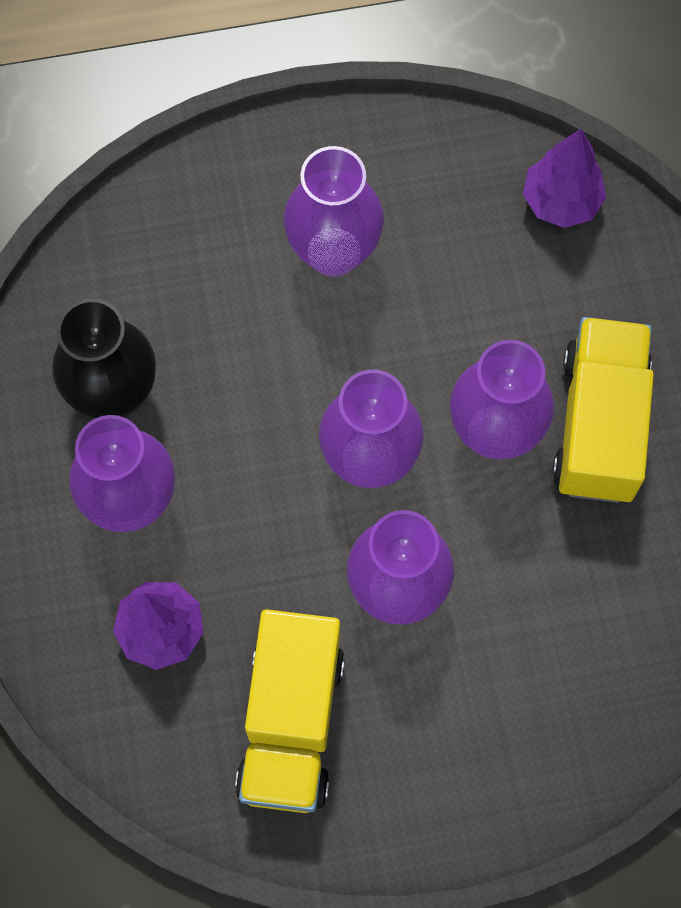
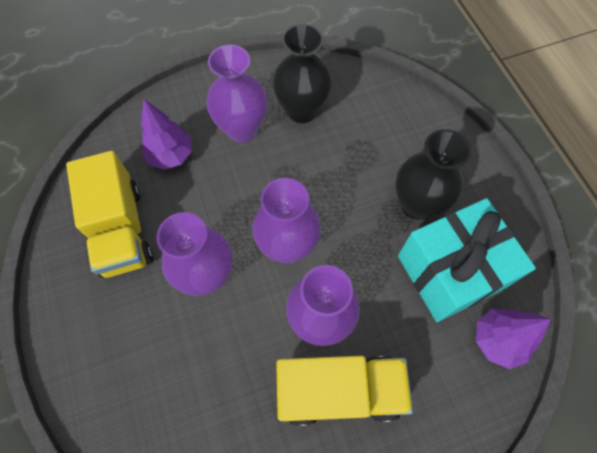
camera: 80 degrees right, 5 degrees down
yellow truck [235,609,345,813] -> yellow truck turned 105 degrees counterclockwise [66,151,153,278]
purple vase [283,146,384,277] -> black vase [395,129,471,220]
none -> turquoise gift [398,198,536,322]

